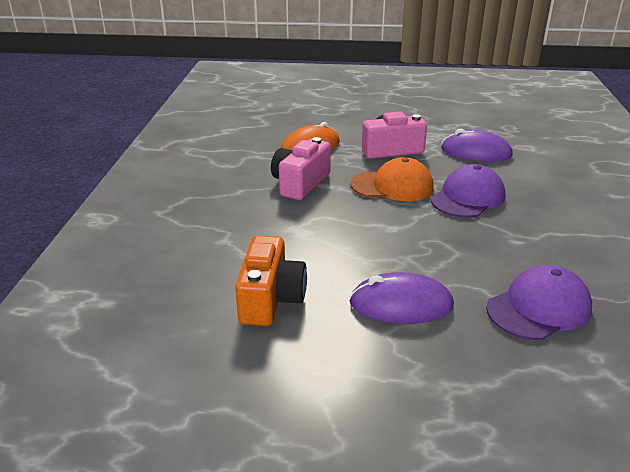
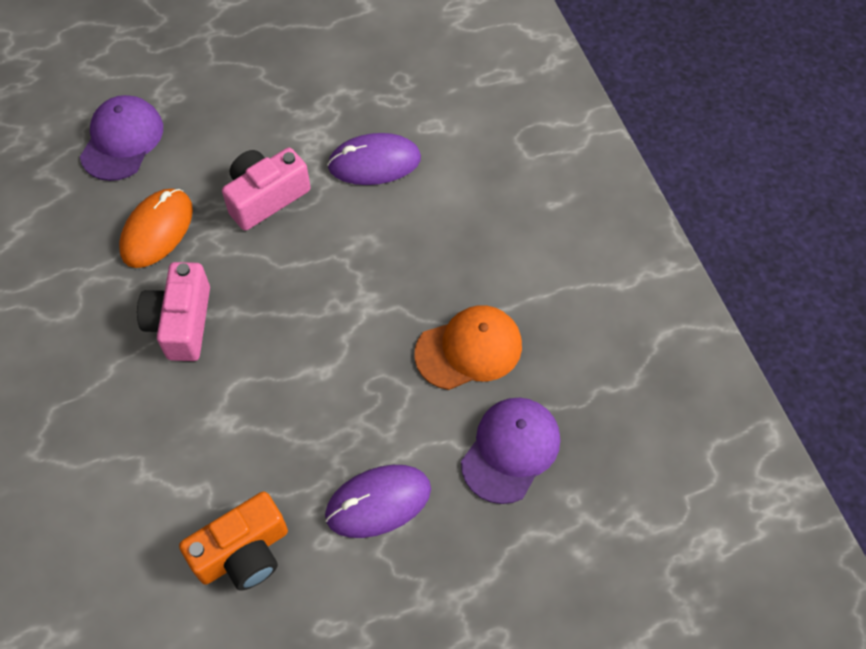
camera: 25 degrees left, 30 degrees up
orange camera [235,235,307,326] -> orange camera turned 75 degrees clockwise [179,491,288,591]
orange cap [350,157,434,201] -> orange cap moved to [414,305,522,390]
purple cap [431,164,505,218] -> purple cap moved to [80,95,163,181]

